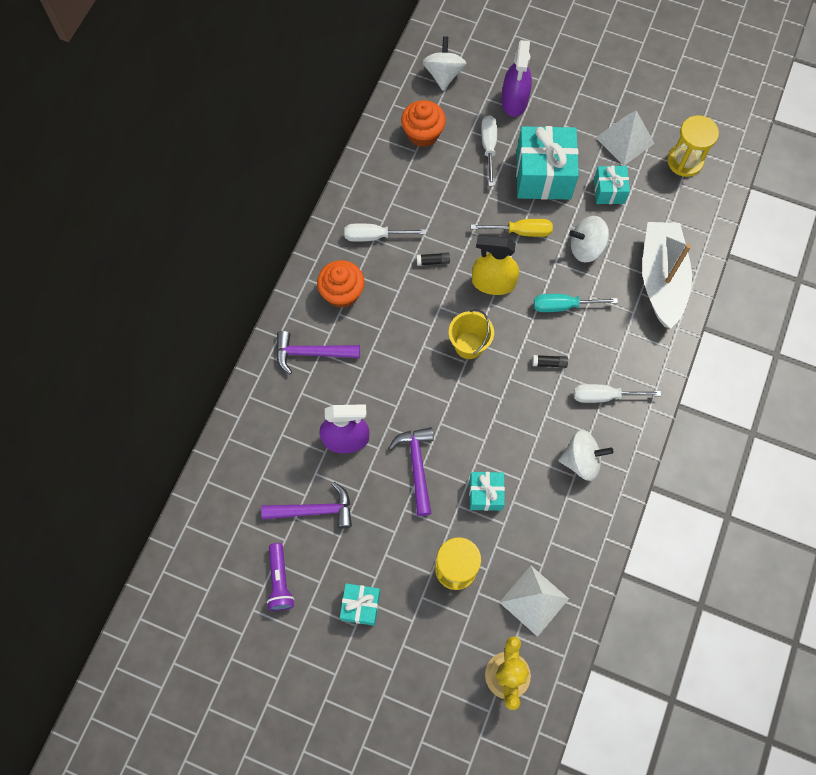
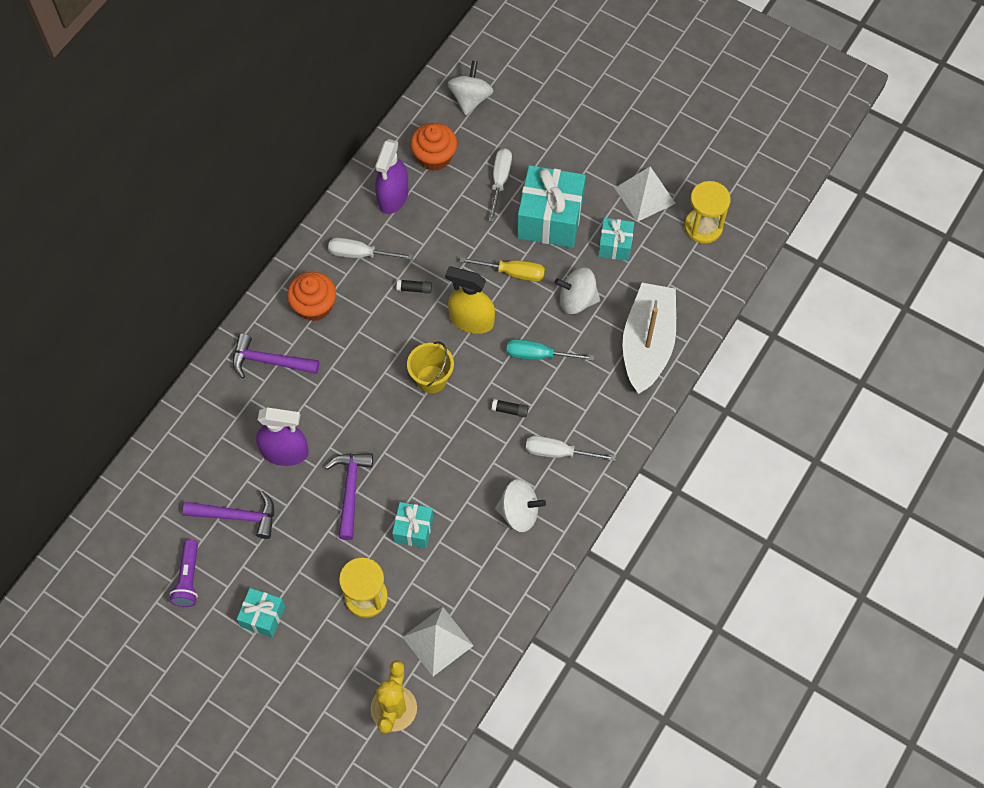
camera: 10 degrees right, 5 degrees down
purple spray bottle [502,40,532,117] -> purple spray bottle moved to [375,139,409,214]

